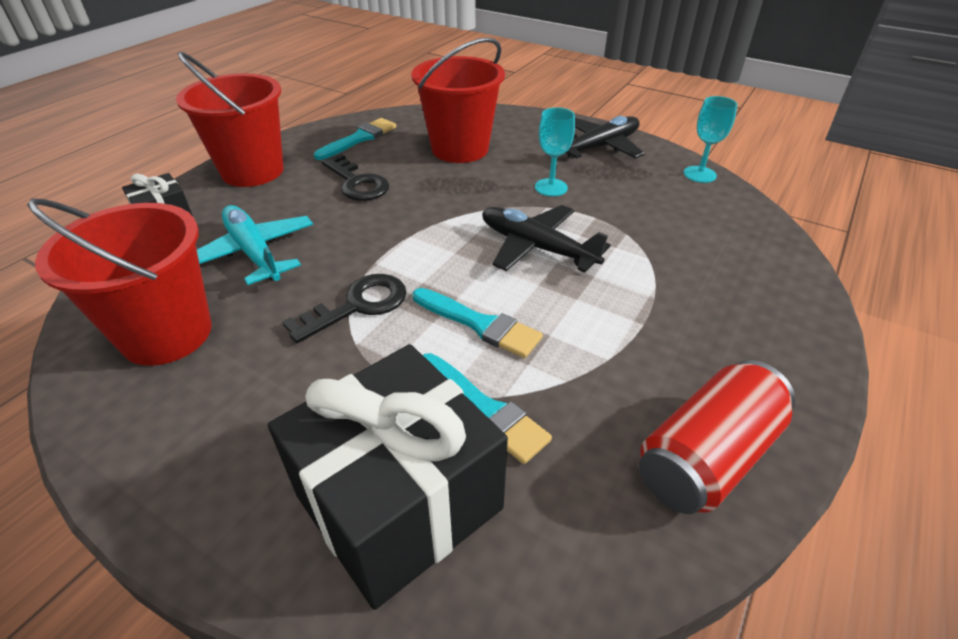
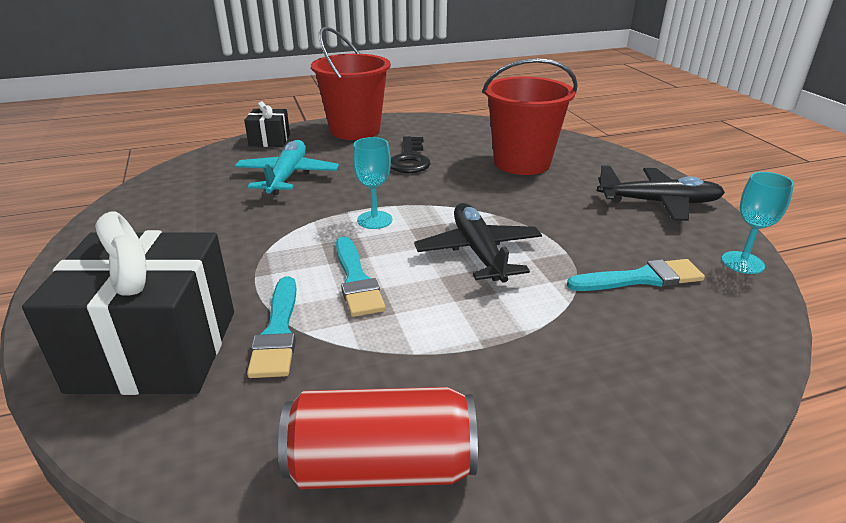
camera: 40 degrees right, 10 degrees down
red bucket [27,198,211,366] -> none
black key [282,274,407,343] -> none
turquoise brush [314,118,396,160] -> turquoise brush moved to [567,259,705,291]
turquoise goblet [535,107,575,196] -> turquoise goblet moved to [353,137,392,229]

